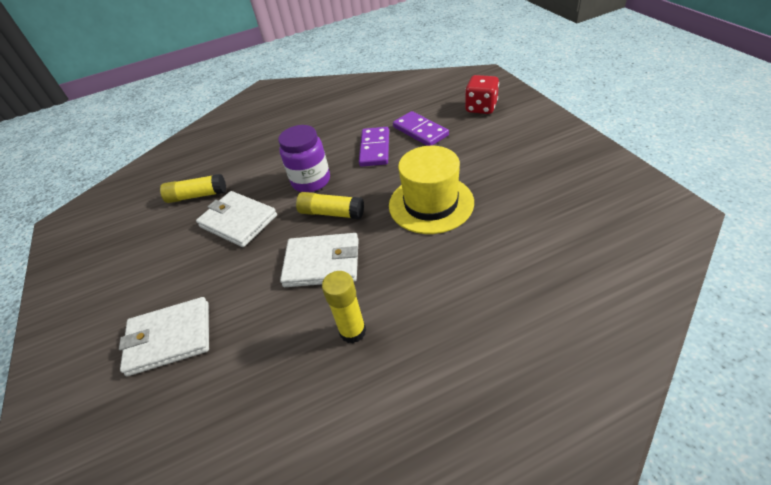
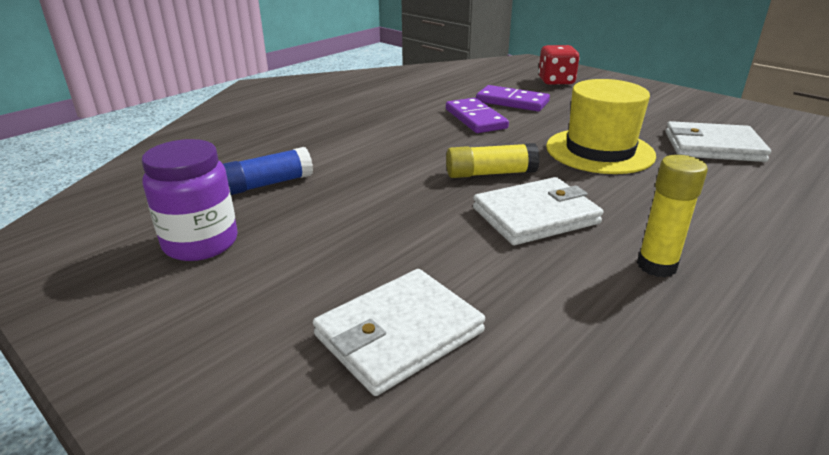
camera: 30 degrees left, 15 degrees down
yellow glue stick [160,174,226,203] -> blue glue stick [223,147,313,195]
white wallet [196,191,277,247] -> white wallet moved to [665,121,771,162]
purple jar [278,125,330,192] -> purple jar moved to [142,139,238,261]

